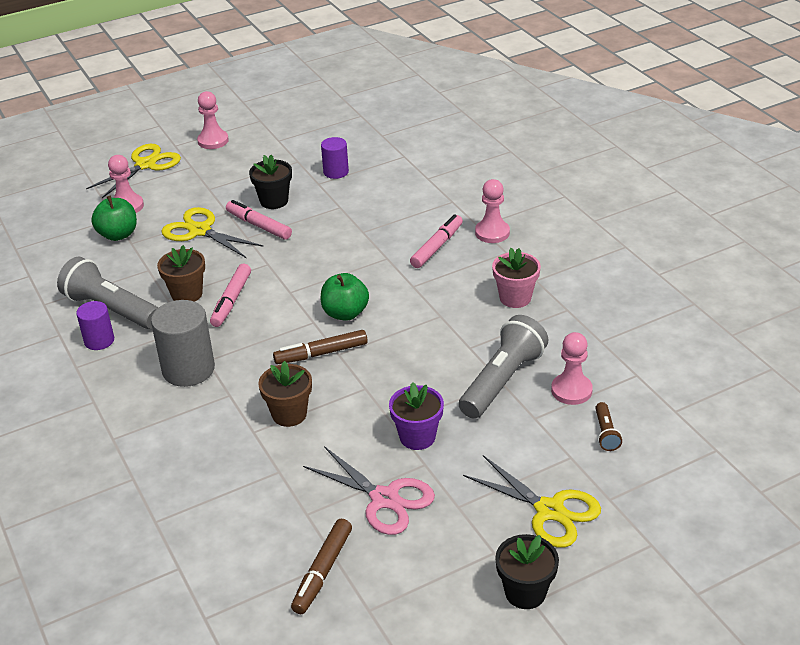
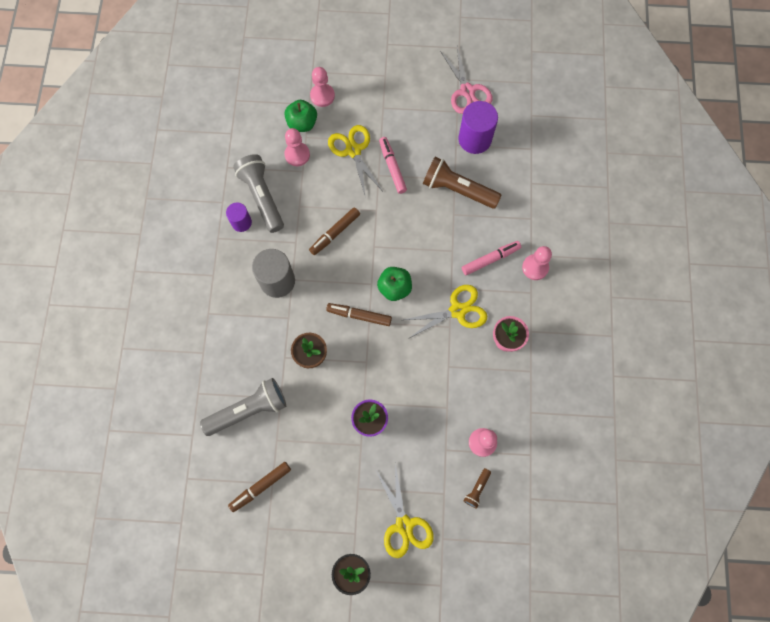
camera: 30 degrees right, 35 degrees up
yellow scissors [86,144,181,198] -> yellow scissors moved to [403,285,487,339]
brown flower pot [157,245,205,302] -> none
pink pawn [197,91,229,149] -> pink pawn moved to [284,128,310,166]
pink marker [210,264,251,327] -> brown marker [309,207,360,255]
black flower pot [249,155,292,209] -> none
pink scissors [303,446,435,535] -> pink scissors moved to [440,46,493,114]
purple cylinder [321,137,349,179] -> purple cylinder [458,101,498,154], size x1.70
grey flashlight [459,315,548,419] -> grey flashlight moved to [200,378,286,436]
none -> brown flashlight [423,157,501,209]

